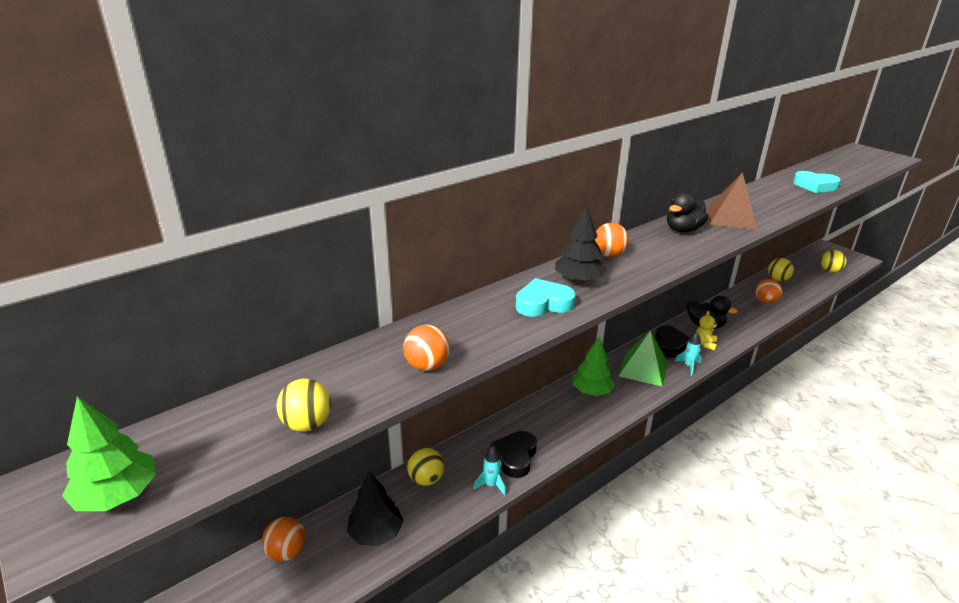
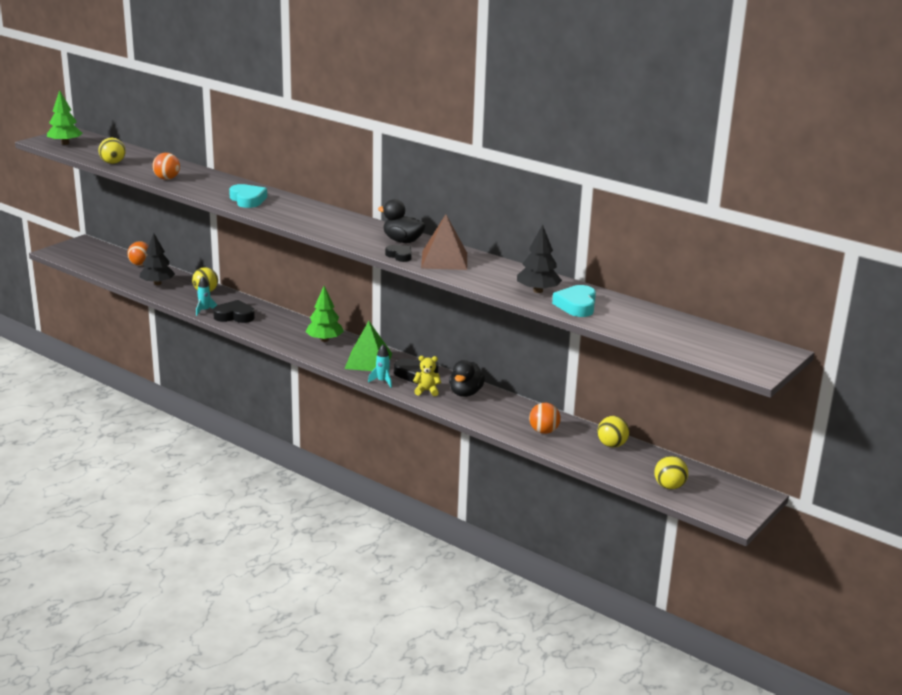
camera: 75 degrees right, 5 degrees down
black tree [555,206,607,283] -> black tree moved to [517,225,562,293]
orange ball [595,223,629,257] -> none
none -> black heart [385,245,412,262]

